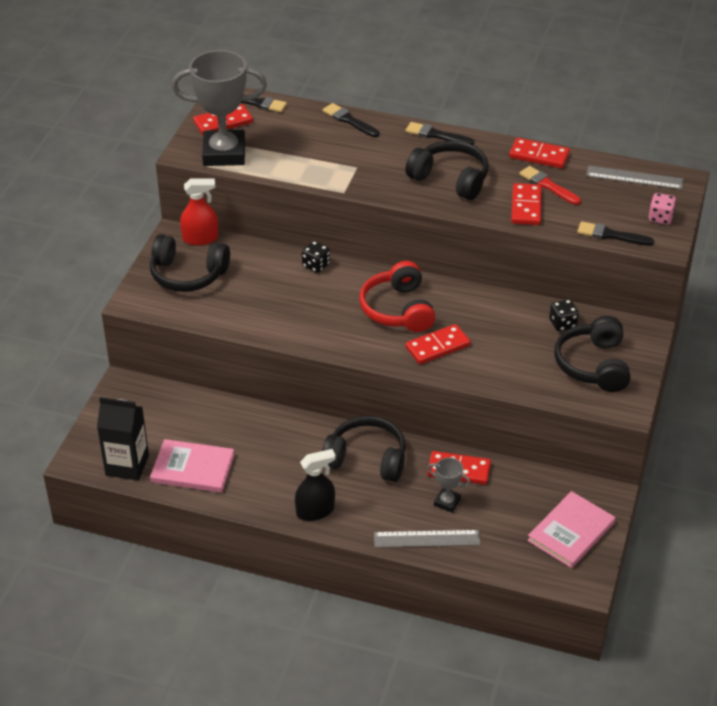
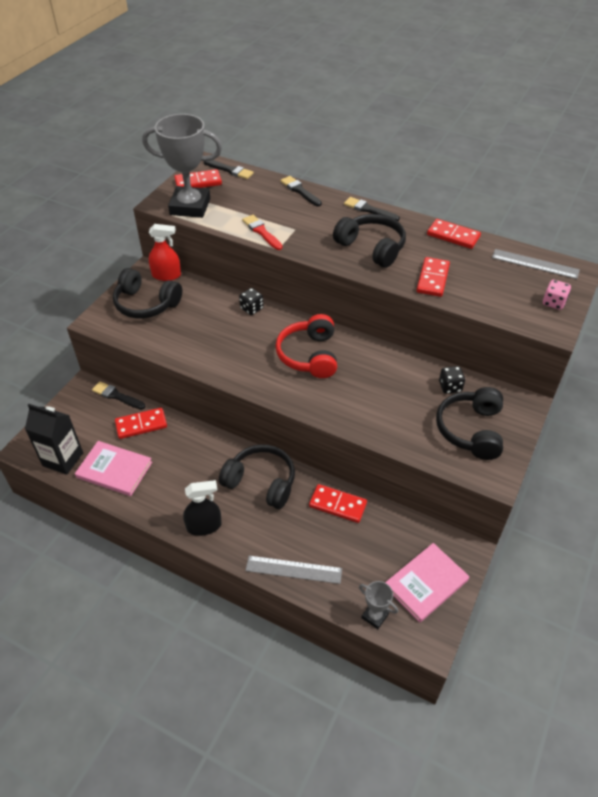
camera: 10 degrees right, 5 degrees up
red domino [405,324,471,364] -> red domino moved to [115,408,167,439]
grey trophy [428,457,470,512] -> grey trophy moved to [359,581,398,629]
red brush [519,166,581,205] -> red brush moved to [242,215,283,250]
black brush [577,221,654,246] -> black brush moved to [92,381,145,410]

